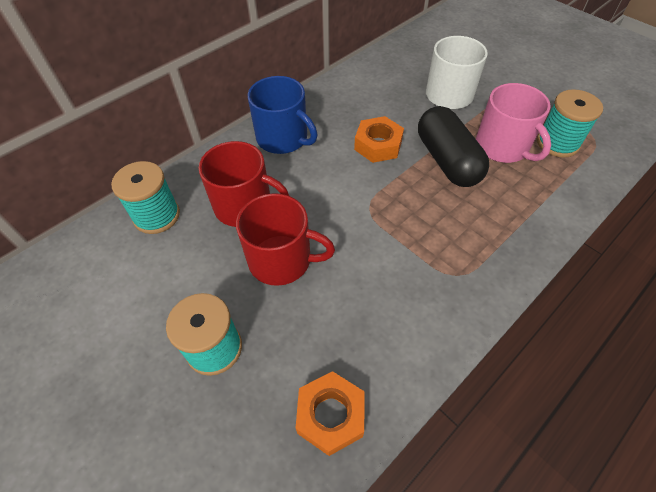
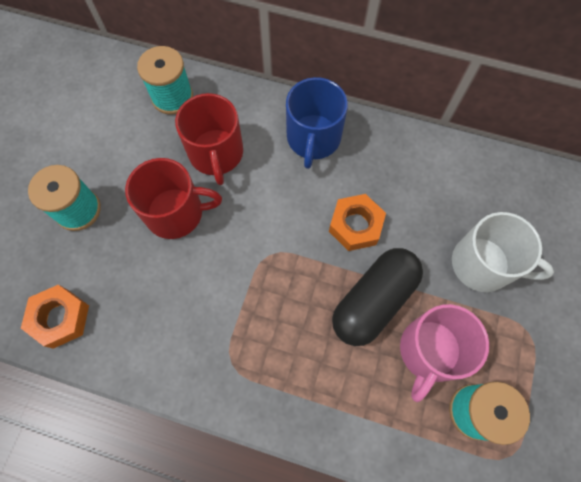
camera: 60 degrees right, 15 degrees up
red mug [236,193,335,286] -> red mug turned 75 degrees counterclockwise [125,158,222,239]

